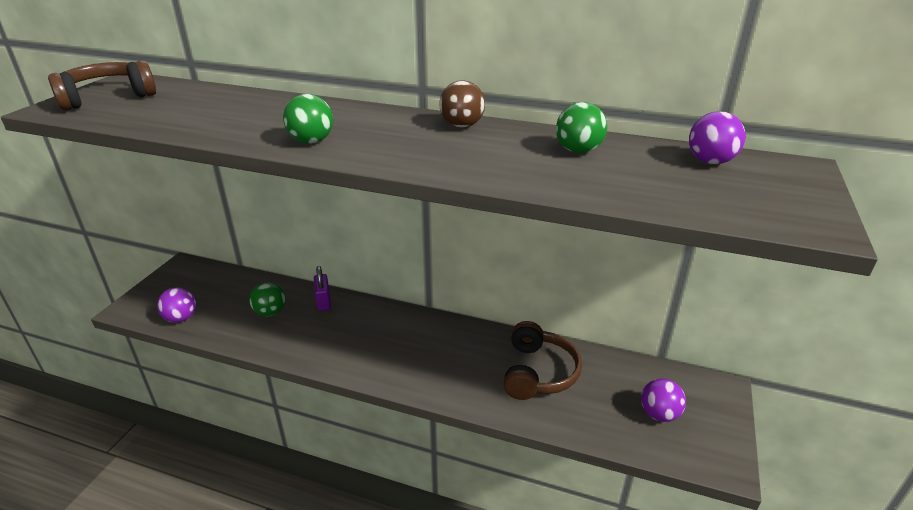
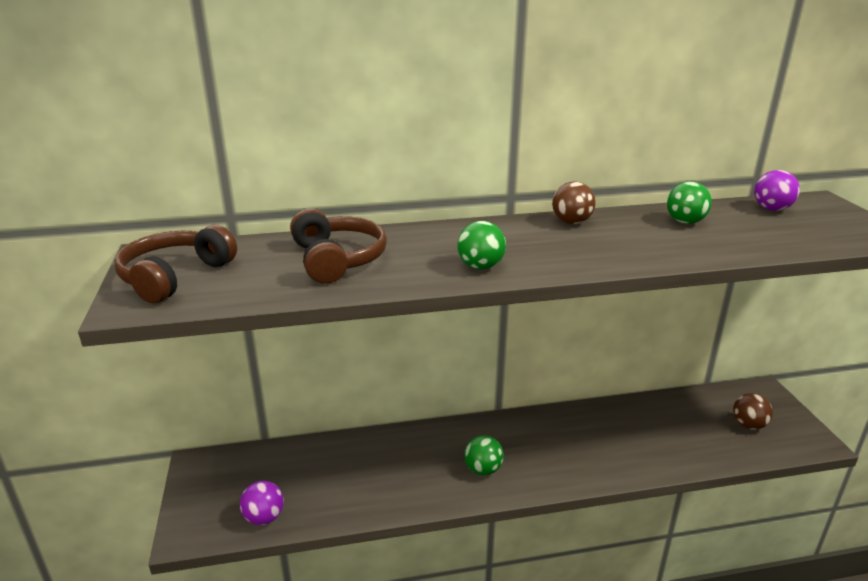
camera: 30 degrees left, 5 degrees down
green ball [249,282,286,316] -> green ball moved to [464,435,504,475]
purple padlock [314,266,331,311] -> none
brown headphones [503,321,582,400] -> brown headphones moved to [290,209,387,284]
purple ball [641,378,686,422] -> brown ball [733,393,773,430]

